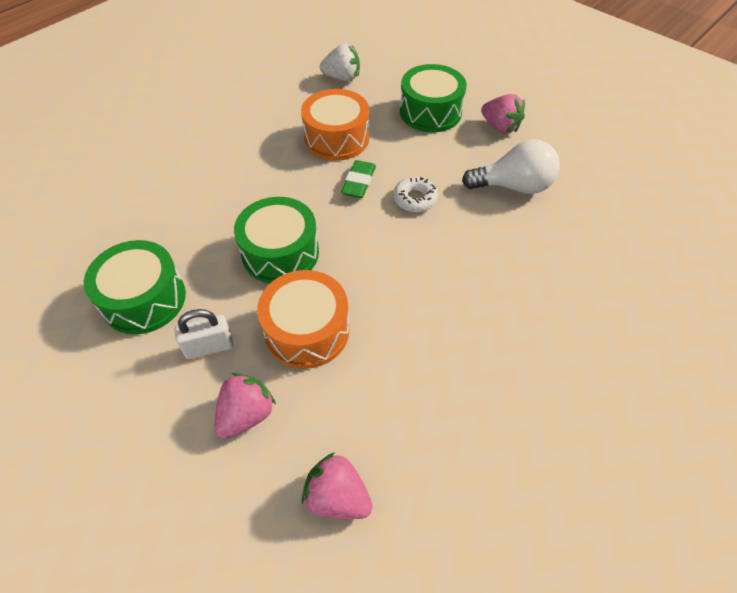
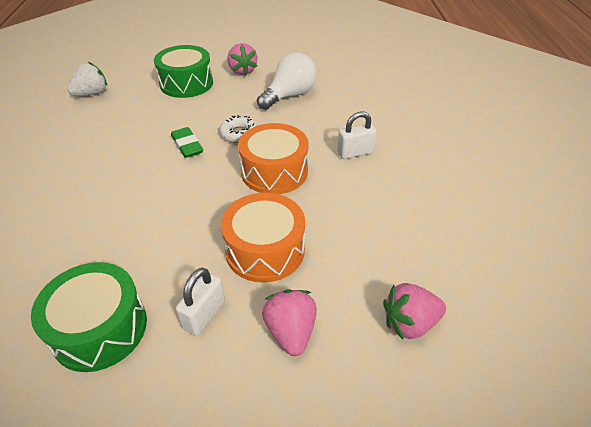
camera: 45 degrees left, 10 degrees down
green drum [234,197,319,284] -> none
orange drum [301,89,369,161] -> orange drum moved to [238,123,309,194]
pink strawberry [481,94,525,134] -> pink strawberry turned 75 degrees clockwise [228,43,257,75]
none -> white padlock [337,112,377,159]

